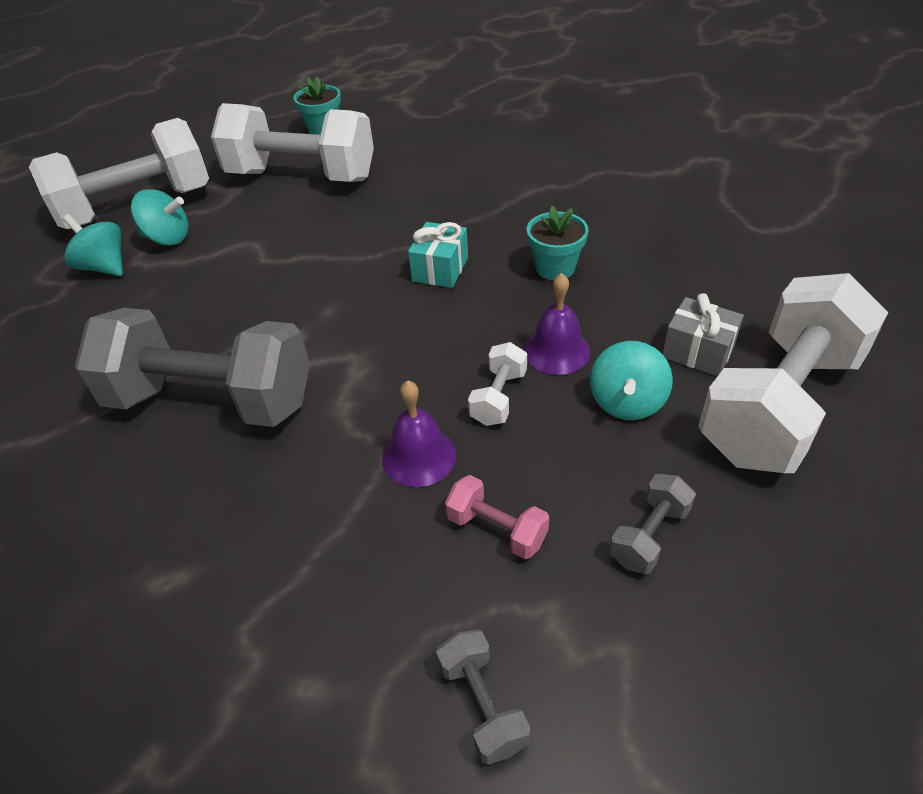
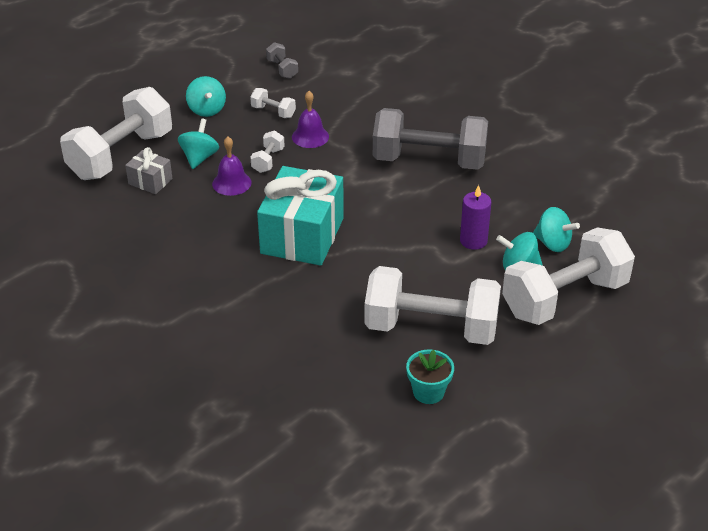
camera: 175 degrees right, 5 degrees down
turquoise gift [408,222,468,288] -> turquoise gift [257,166,344,266], size x2.11
pink dumbbell [445,475,549,559] -> white dumbbell [250,88,296,118]
turquoise flower pot [527,206,589,280] -> none
grey dumbbell [609,474,696,574] -> turquoise spinning top [186,76,226,117]
none -> purple candle [460,185,491,250]

